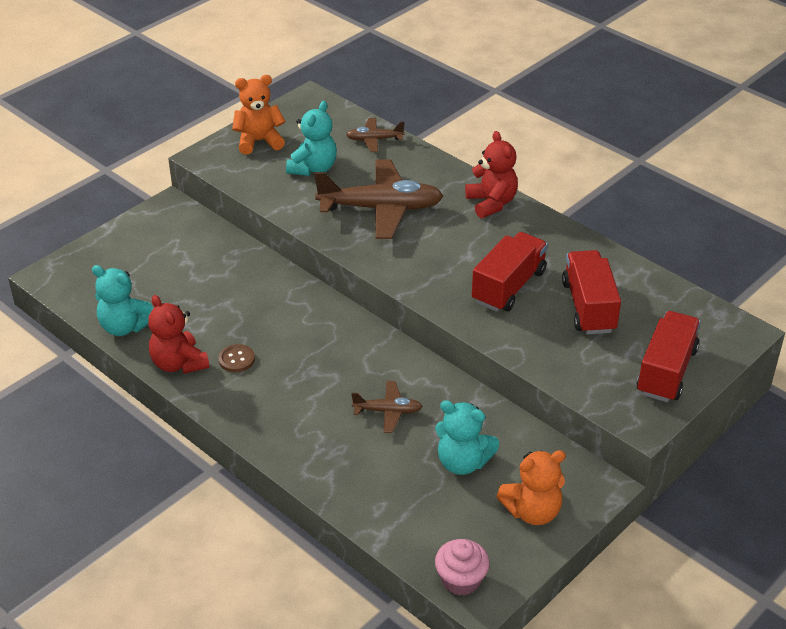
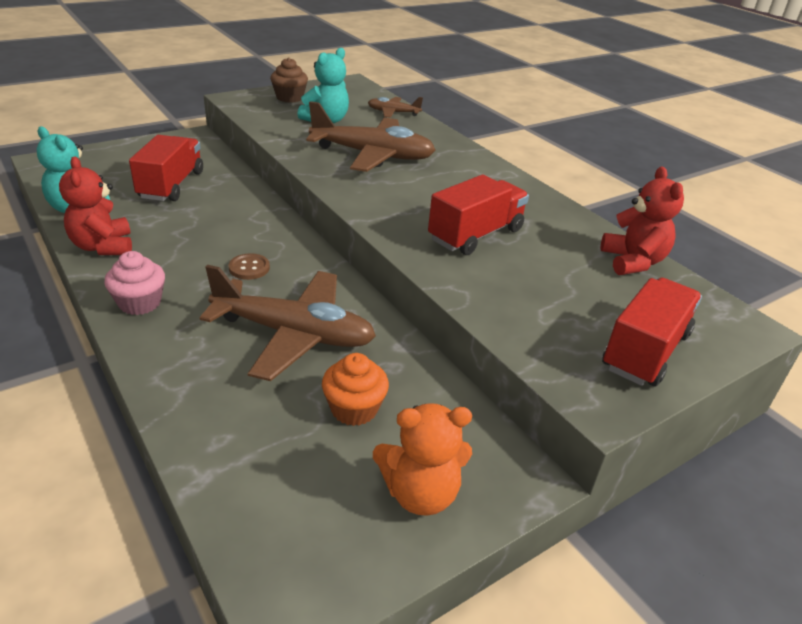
camera: 10 degrees right, 5 degrees down
brown button [218,344,255,372] -> brown button moved to [229,253,270,280]
orange teddy bear [232,75,285,155] -> brown cupcake [270,57,308,103]
brown plane [351,381,423,433] -> brown plane [200,265,376,381], size x2.04
turquoise teddy bear [435,400,499,475] -> orange cupcake [322,353,389,426]
pink cupcake [435,539,490,596] -> pink cupcake moved to [104,251,165,315]
red teddy bear [465,131,518,218] -> red teddy bear moved to [601,167,684,275]
red truck [562,250,621,334] -> red truck moved to [129,135,203,201]

